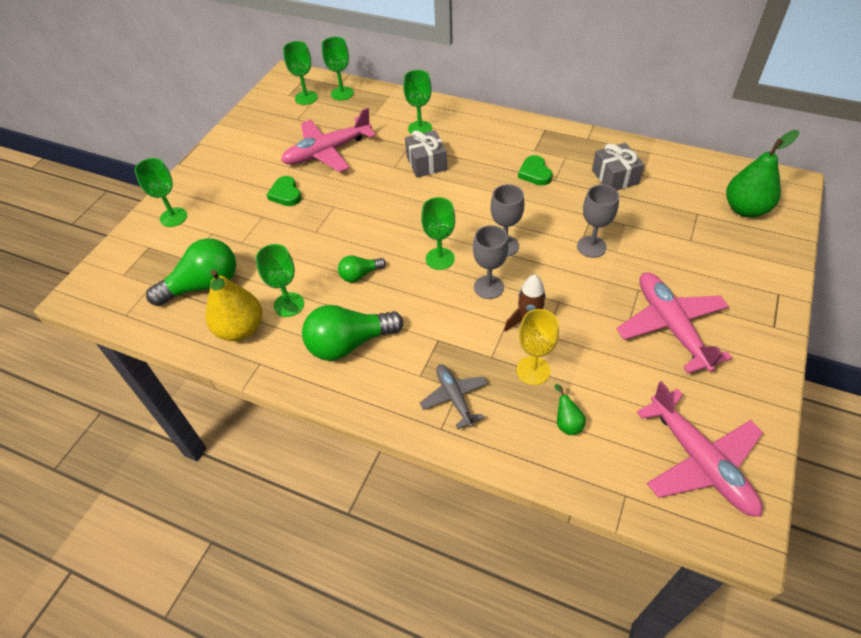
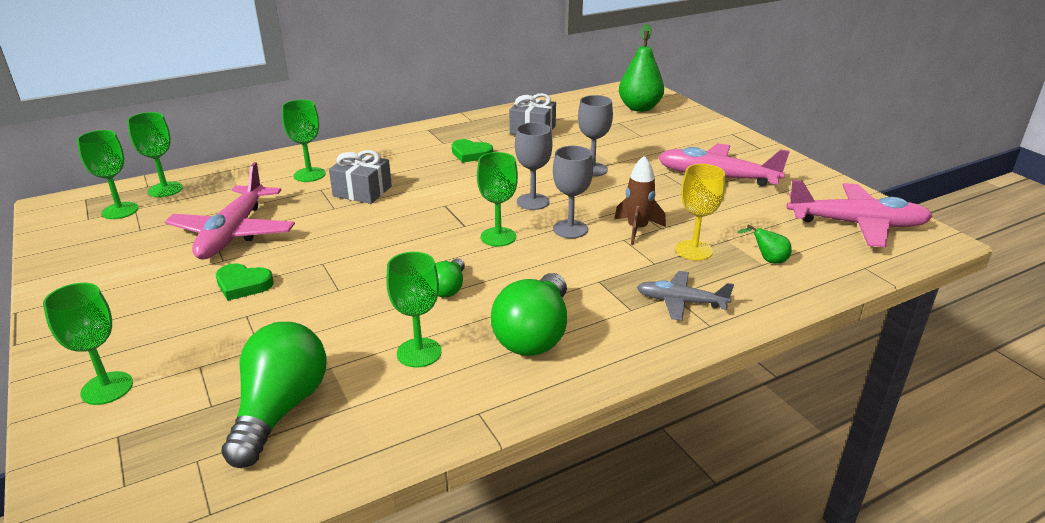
camera: 55 degrees left, 20 degrees down
yellow pear [205,269,262,341] -> none

